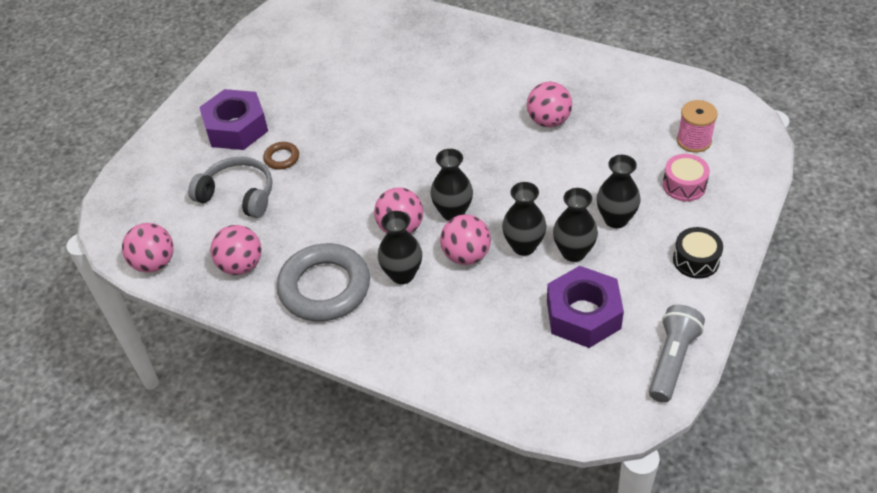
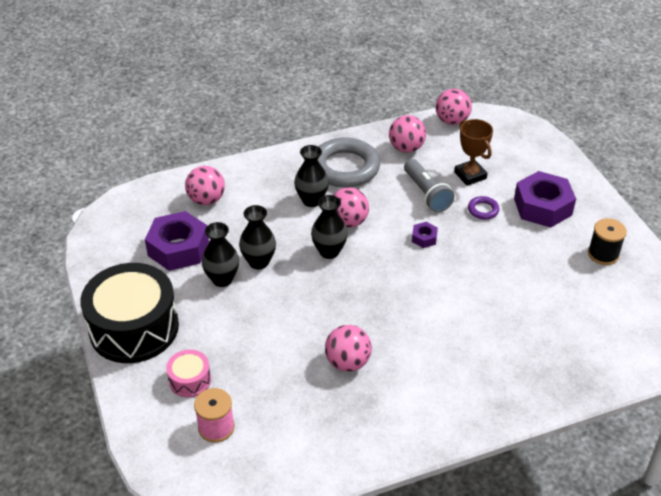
camera: 130 degrees right, 5 degrees down
grey headphones [188,157,273,218] -> brown trophy [454,119,493,186]
brown ring [263,142,299,169] -> purple ring [468,196,499,220]
pink ball [440,214,491,265] -> pink ball moved to [185,166,225,205]
black vase [597,155,640,228] -> none
grey flashlight [649,305,705,403] -> grey flashlight moved to [404,159,454,213]
black drum [673,227,723,279] -> black drum [80,263,179,363], size x2.22
none -> purple nut [412,222,438,248]
none -> black spool [588,218,627,265]

